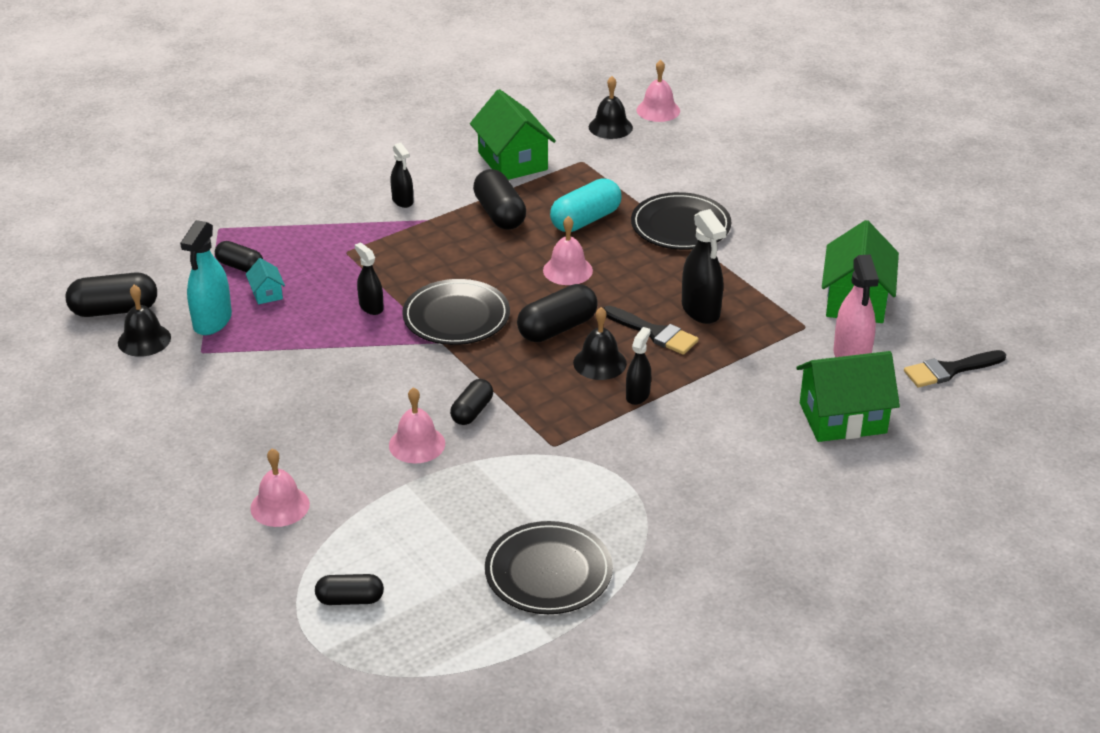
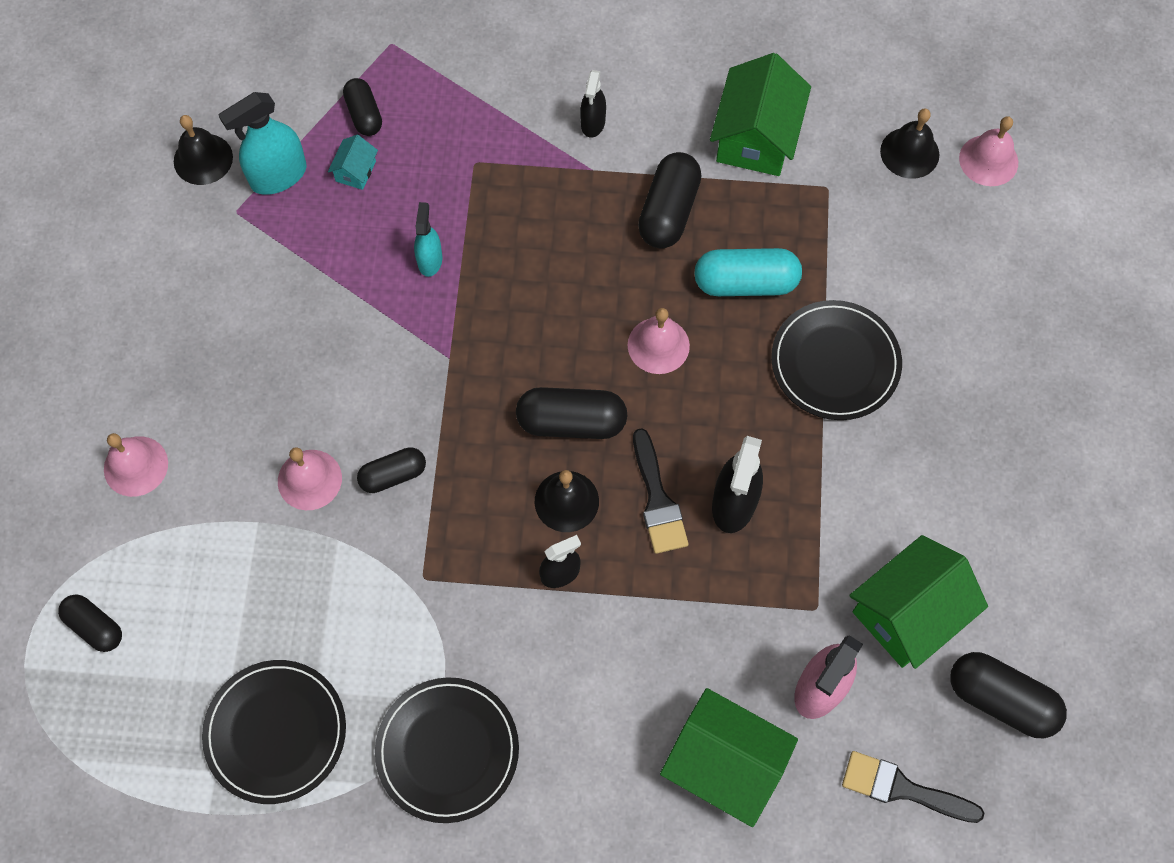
camera: 40 degrees right, 30 degrees up
black capsule [66,272,157,317] -> black capsule moved to [950,652,1067,738]
black spray bottle [355,242,384,315] -> turquoise spray bottle [414,202,442,277]
black plate [402,279,510,345] -> black plate moved to [375,677,519,823]

